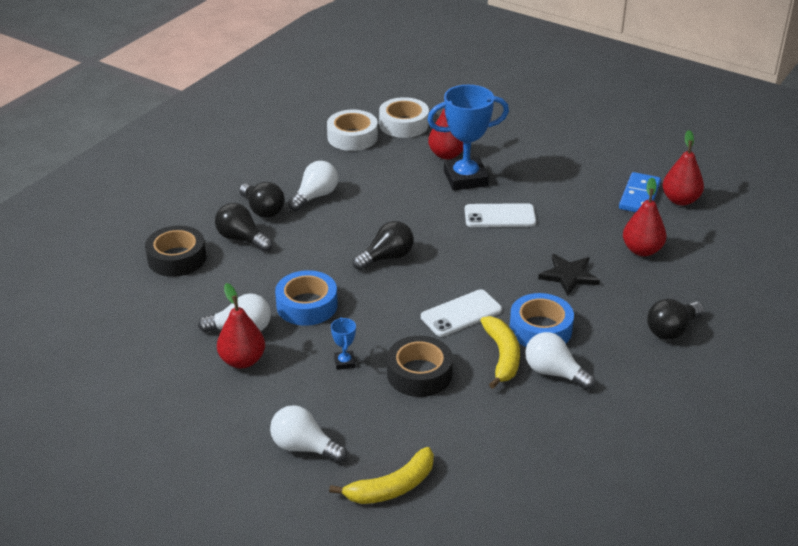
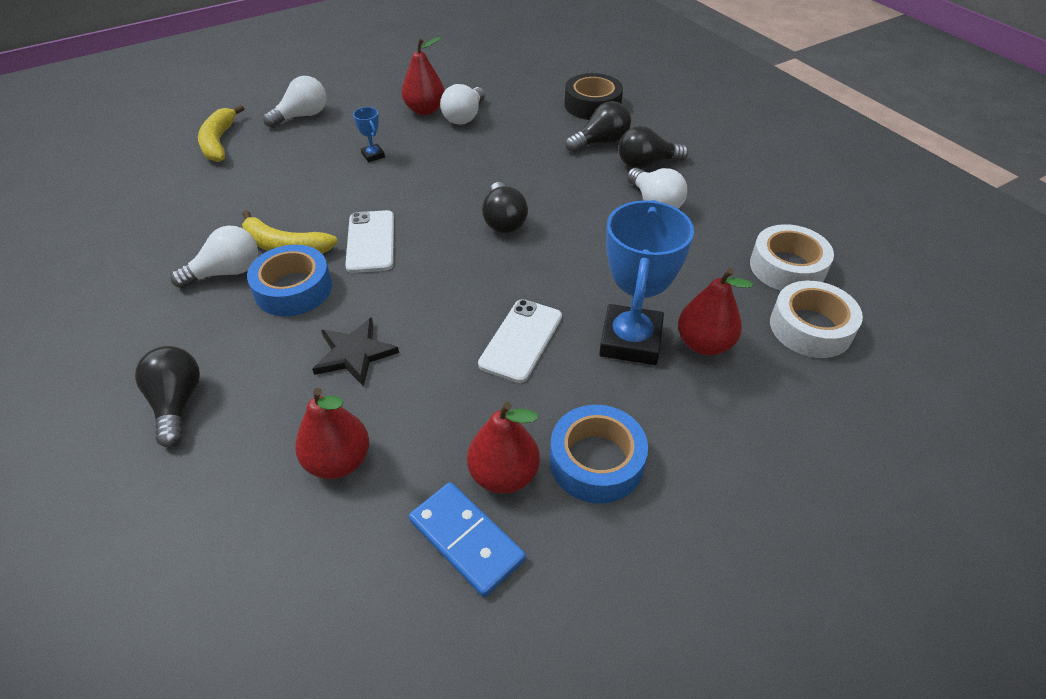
camera: 115 degrees right, 10 degrees up
blue tape [275,270,338,326] -> blue tape moved to [550,405,648,503]
blue trophy [331,317,356,370] -> blue trophy turned 45 degrees clockwise [353,107,385,162]
black tape [387,336,453,397] -> none
red pear [662,130,704,206] -> red pear moved to [467,402,540,494]

